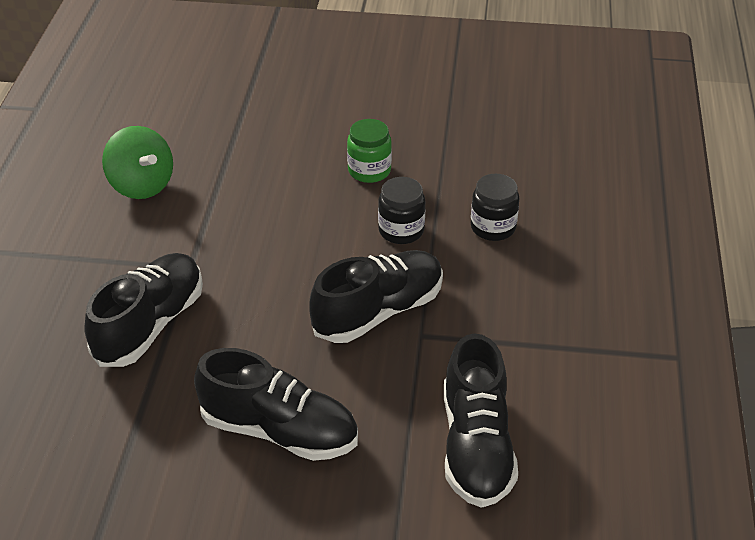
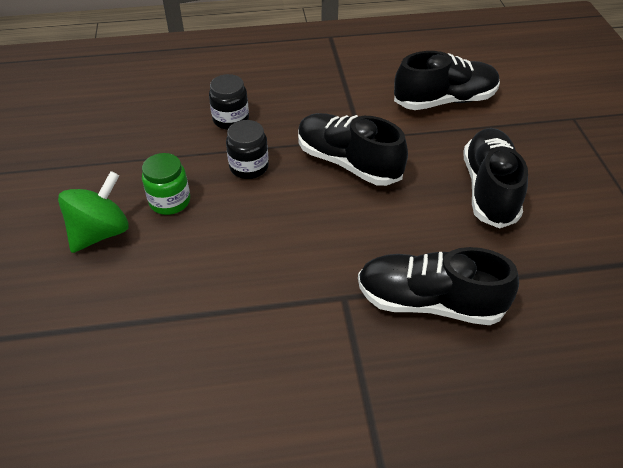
camera: 105 degrees left, 5 degrees up
green spinning top [102,126,173,199] -> green spinning top moved to [58,171,129,253]

